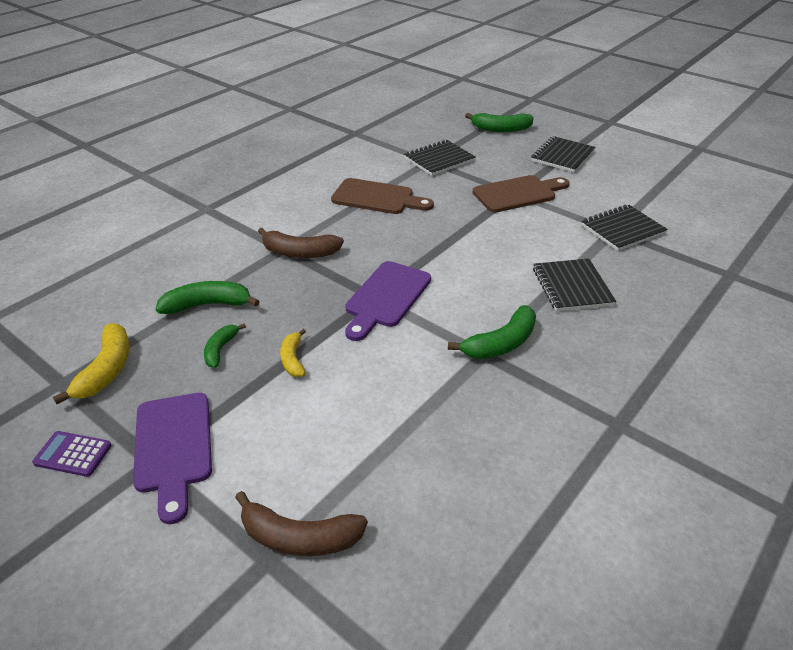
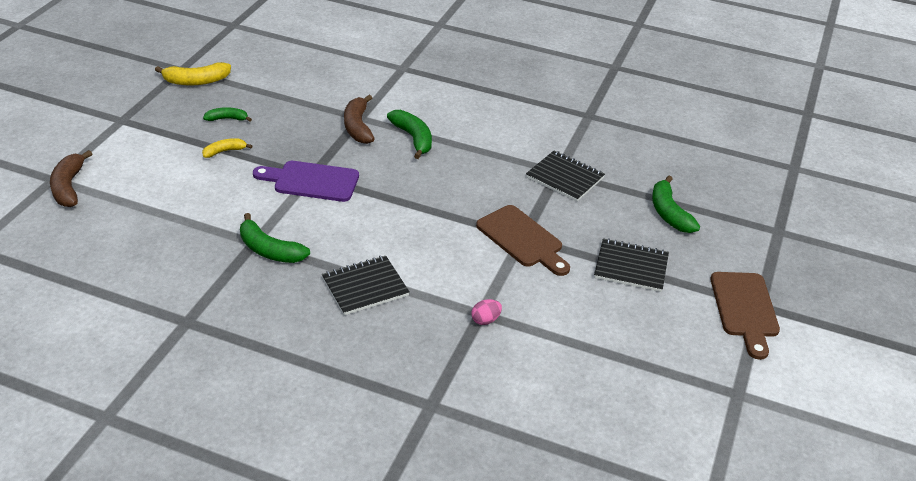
camera: 70 degrees right, 0 degrees up
purple calculator [32,431,112,477] -> none
purple cutting board [133,393,212,524] -> none
green banana [156,281,260,314] -> green banana moved to [387,110,432,159]
brown cutting board [331,178,434,214] -> brown cutting board moved to [711,272,780,360]
black notebook [581,205,668,251] -> pink egg [471,299,502,325]

